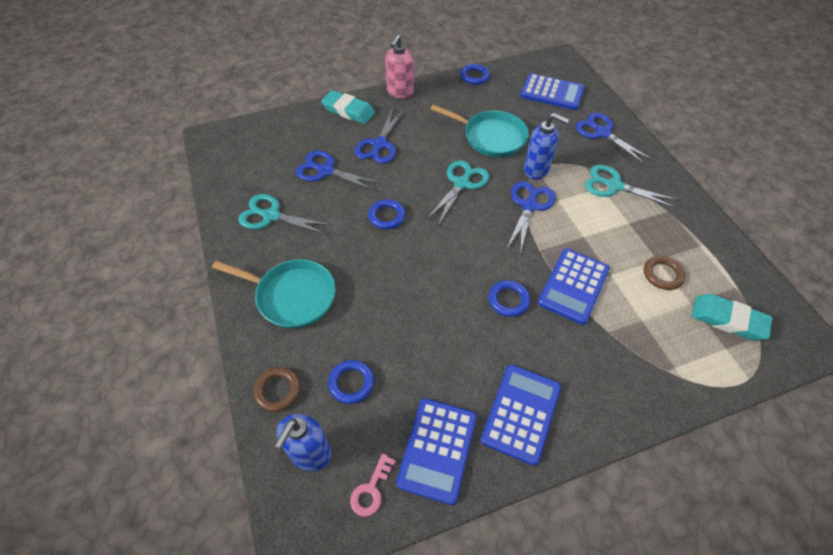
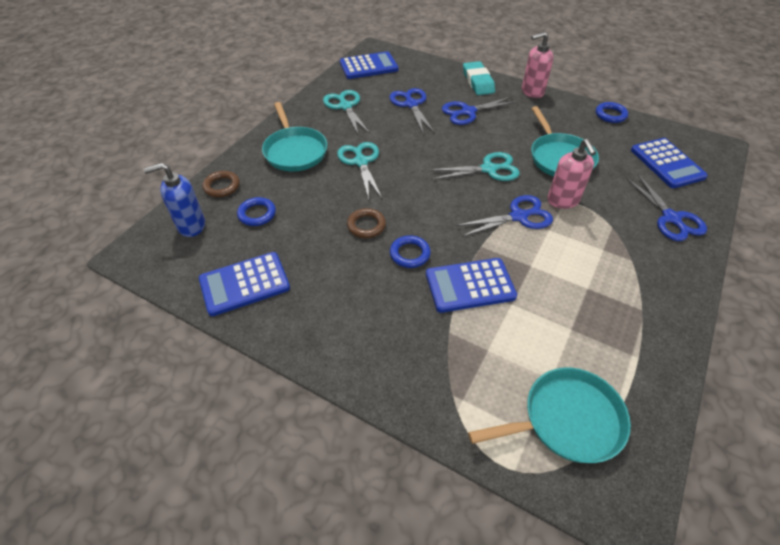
camera: 50 degrees right, 5 degrees down
pink key [350,453,396,517] -> none
blue ring [368,199,406,229] -> none
blue calculator [481,365,561,466] -> blue calculator moved to [340,51,398,79]
blue soap dispenser [524,113,569,180] -> pink soap dispenser [548,139,596,209]
blue scissors [575,113,654,165] -> blue scissors turned 150 degrees clockwise [626,174,707,241]
turquoise scissors [585,165,678,209] -> turquoise scissors moved to [337,142,382,200]
brown ring [644,256,686,290] -> brown ring moved to [347,208,386,238]
turquoise eraser [691,294,773,340] -> turquoise pan [468,368,631,463]

